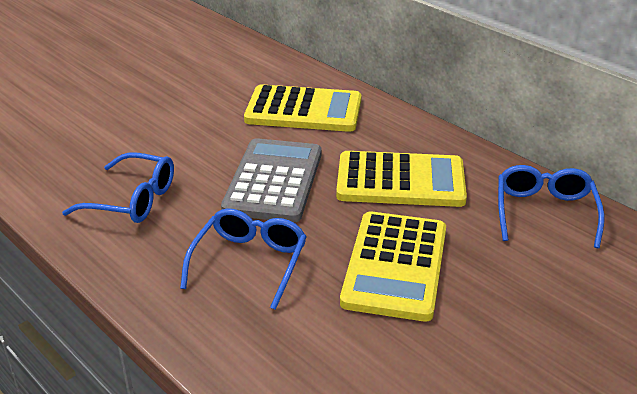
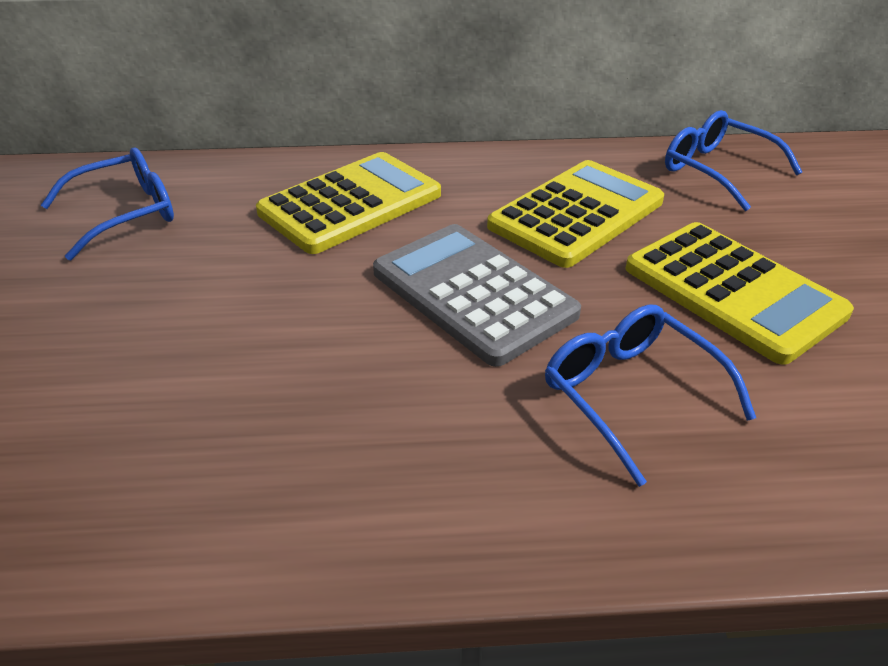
camera: 50 degrees left, 5 degrees up
blue glasses [62,152,174,223] -> blue glasses moved to [41,148,174,260]

